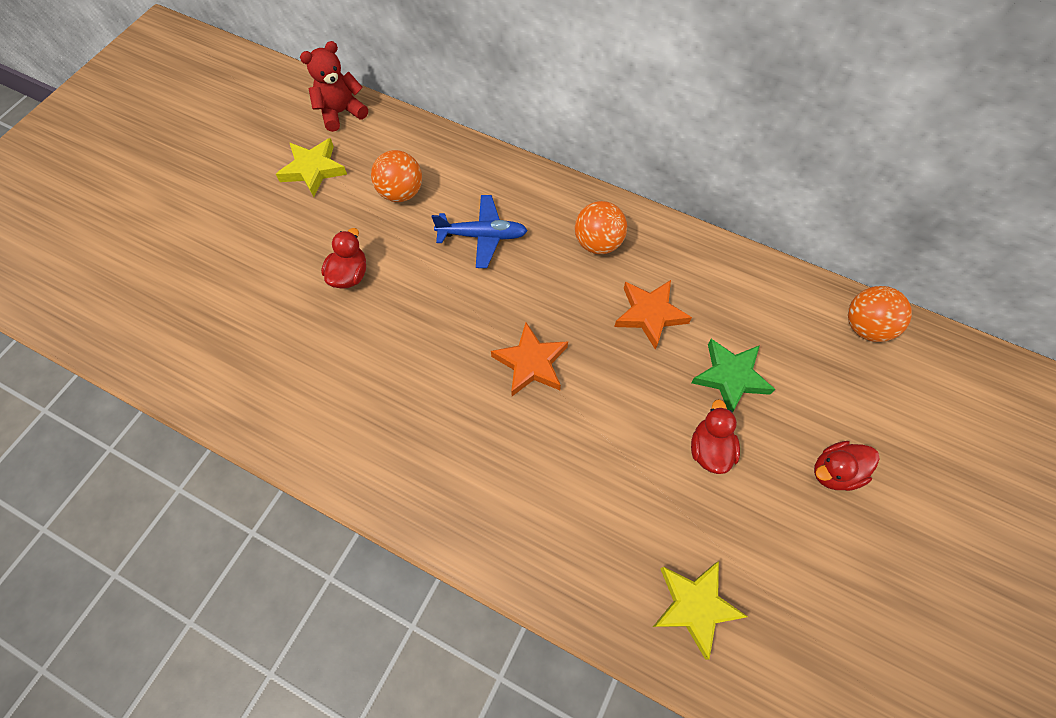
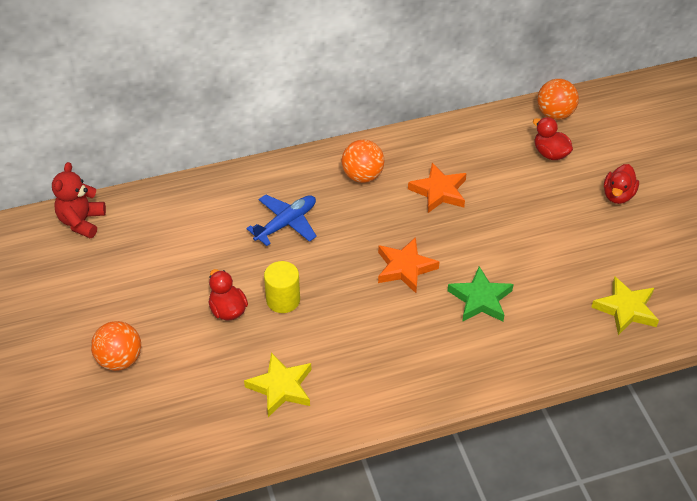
camera: 45 degrees left, 15 degrees down
yellow star [276,138,347,197] -> yellow star moved to [244,352,311,417]
orange ball [371,150,422,202] -> orange ball moved to [91,321,141,371]
green star [691,339,775,412] -> green star moved to [447,266,514,322]
red duck [691,399,740,474] -> red duck moved to [533,117,573,160]
none -> yellow cylinder [264,261,300,313]

